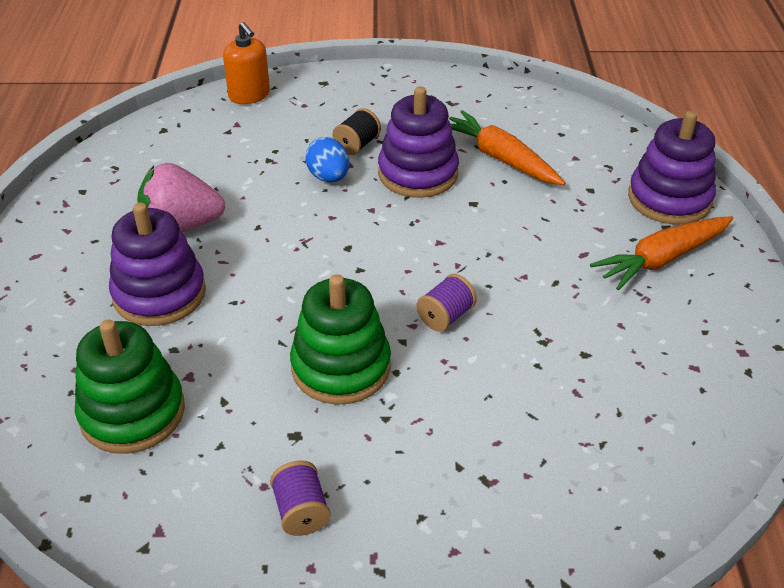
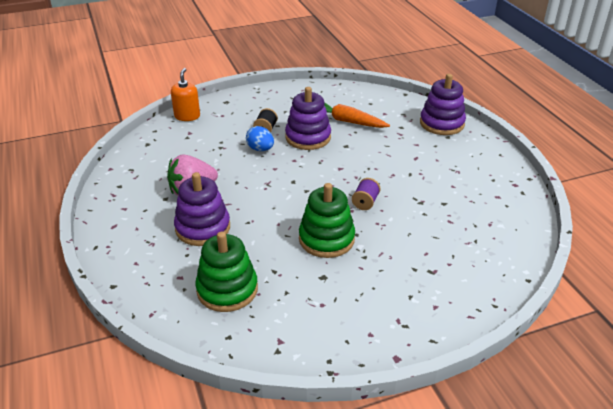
camera: 20 degrees left, 5 degrees down
orange soap dispenser [223,22,270,104] -> orange soap dispenser turned 120 degrees counterclockwise [171,68,200,121]
purple spool [270,460,331,536] -> none
orange carrot [590,216,733,291] -> none

